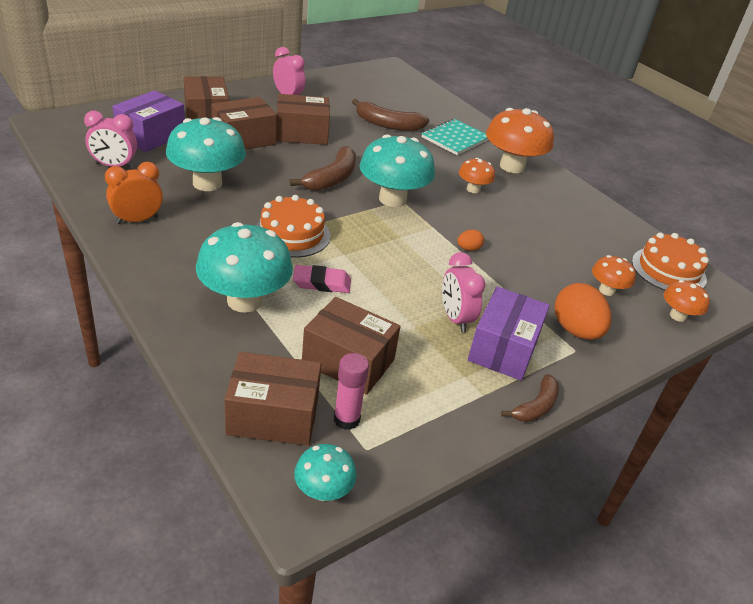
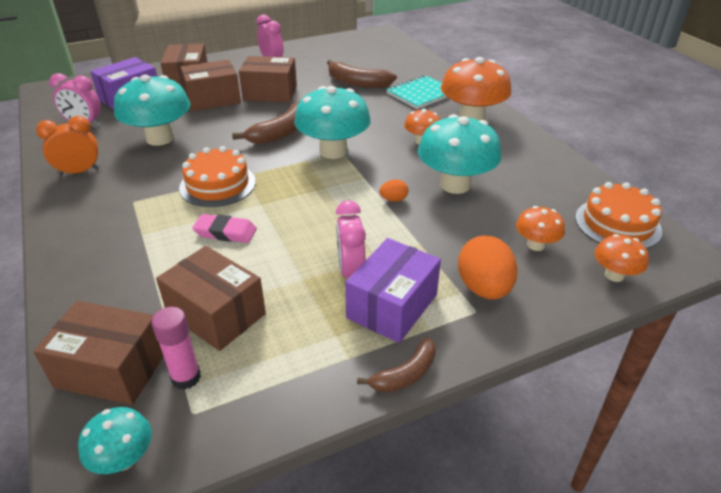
camera: 15 degrees right, 0 degrees up
turquoise mushroom [196,222,293,313] -> turquoise mushroom moved to [418,114,502,194]

